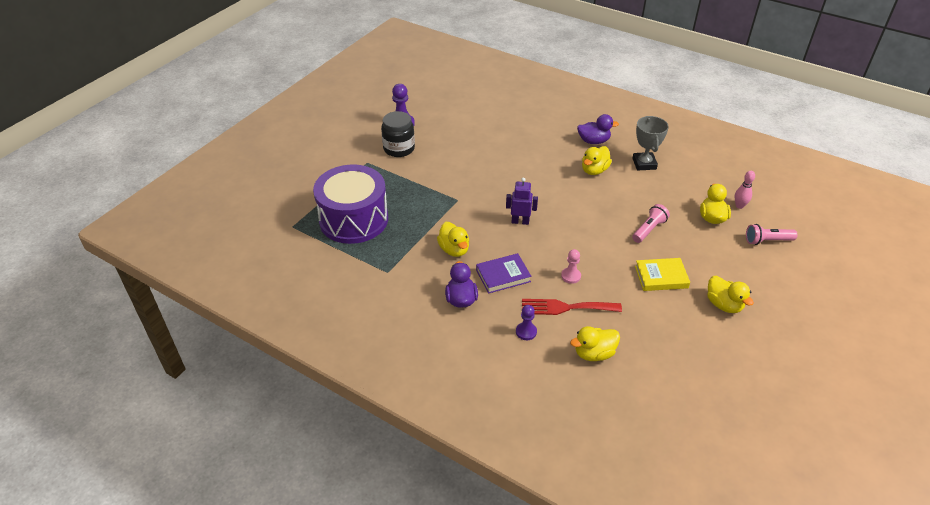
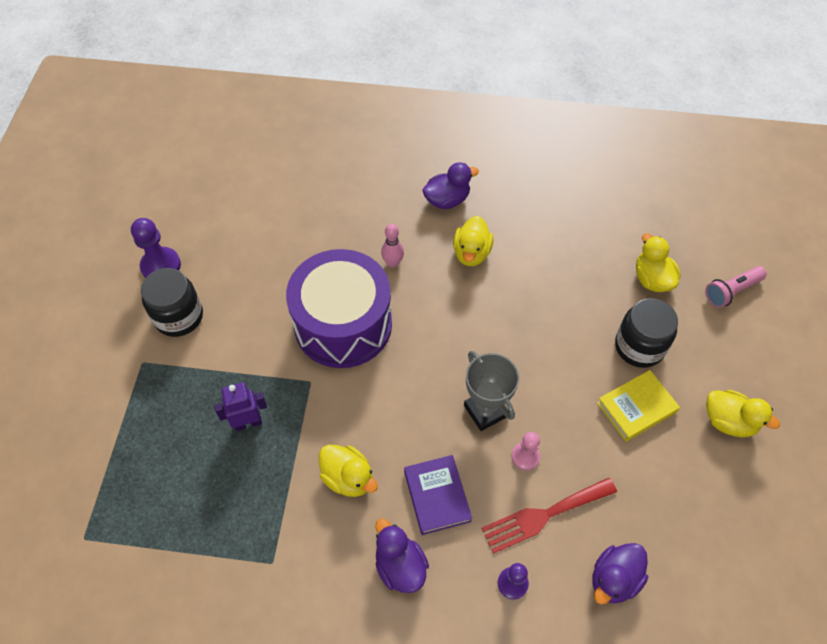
camera: 25 degrees left, 15 degrees up
purple drum [313,165,388,244] -> purple drum moved to [286,249,392,368]
purple book [476,253,531,294] -> purple book turned 60 degrees counterclockwise [404,455,472,535]
purple robot [506,178,538,225] -> purple robot moved to [214,382,267,431]
yellow duck [570,326,620,361] -> purple duck [592,543,649,604]
grey trophy [632,116,669,171] -> grey trophy moved to [464,351,519,431]
pink flashlight [632,204,670,243] -> none
pink bowling pin [735,171,755,209] -> pink bowling pin moved to [381,224,404,268]
none -> black jar [615,298,678,368]

